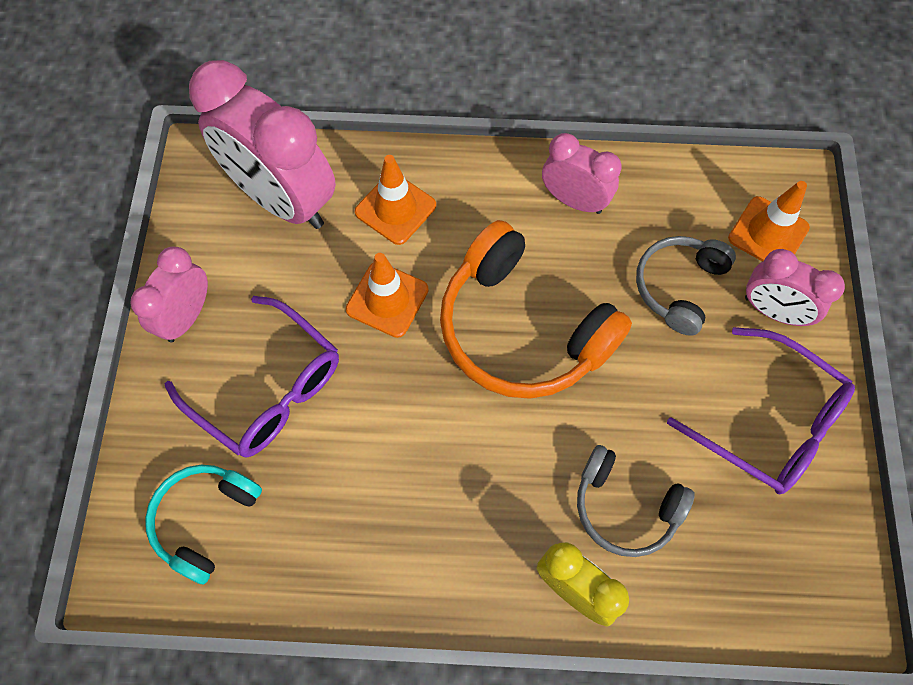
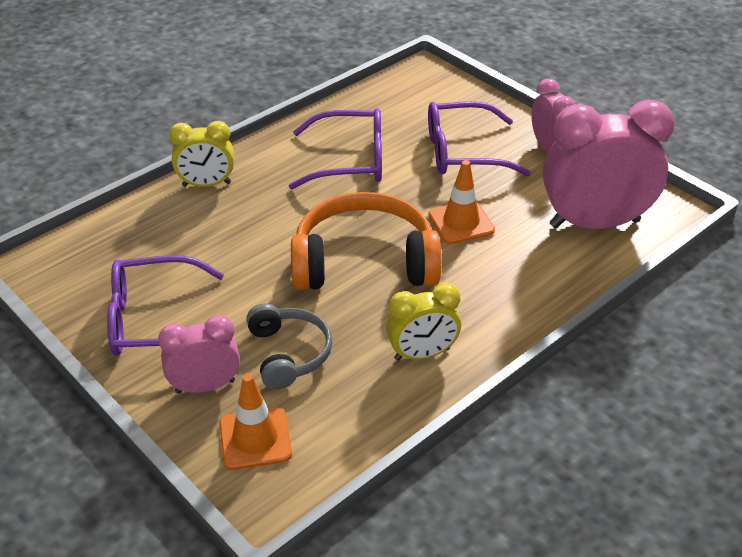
camera: 135 degrees right, 25 degrees down
turquoise headphones [145,465,262,584] -> none
orange traffic cone [355,155,436,245] -> none
pink clock [542,133,622,214] -> yellow clock [386,283,461,361]
grey headphones [577,445,695,557] -> none
none -> purple glasses [289,108,382,189]

